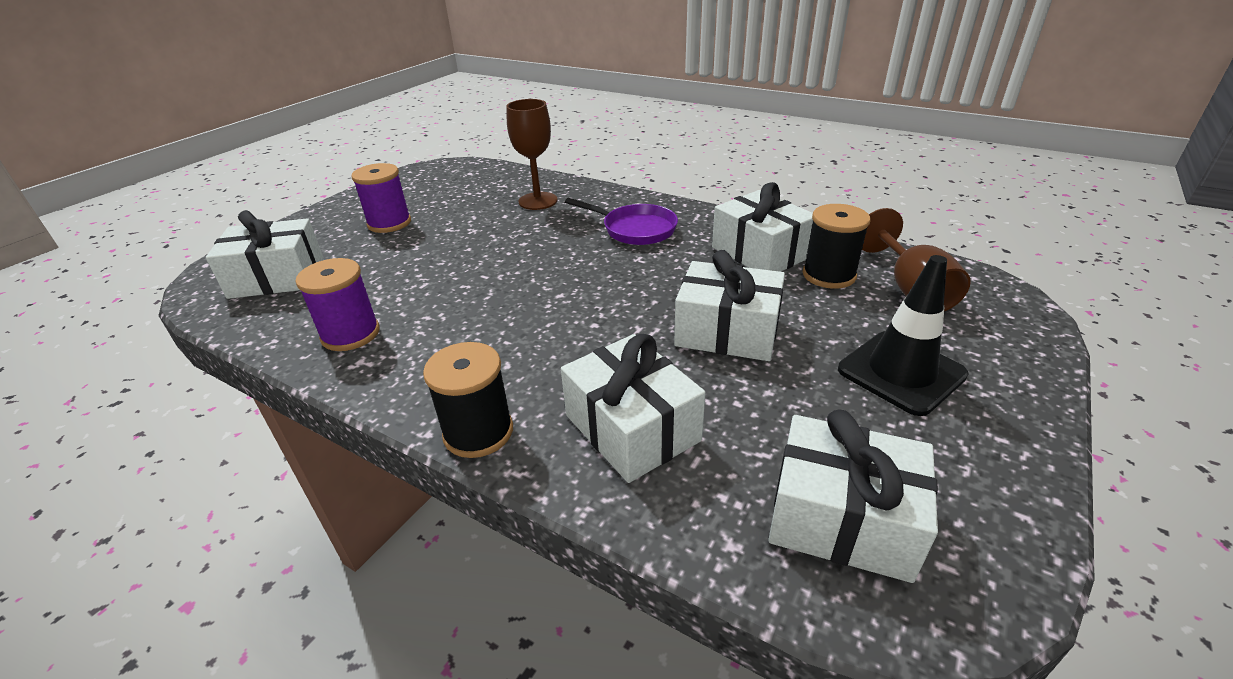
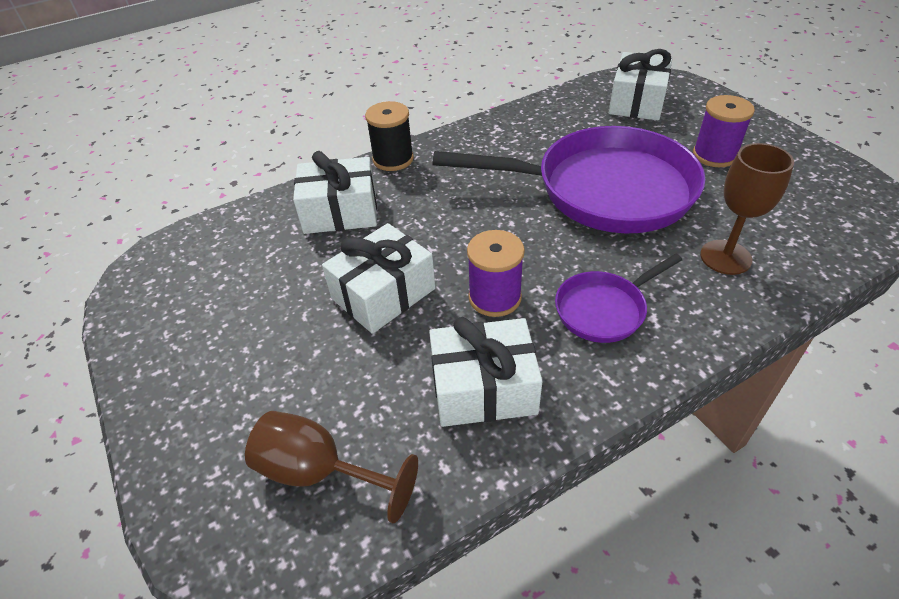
camera: 120 degrees right, 10 degrees up
purple spool [296,258,380,351] -> purple spool moved to [467,230,525,317]
white gift [768,409,938,583] -> none
black spool [803,204,870,289] -> none
black traffic cone [838,255,969,416] -> none
none -> purple pan [433,126,706,233]

